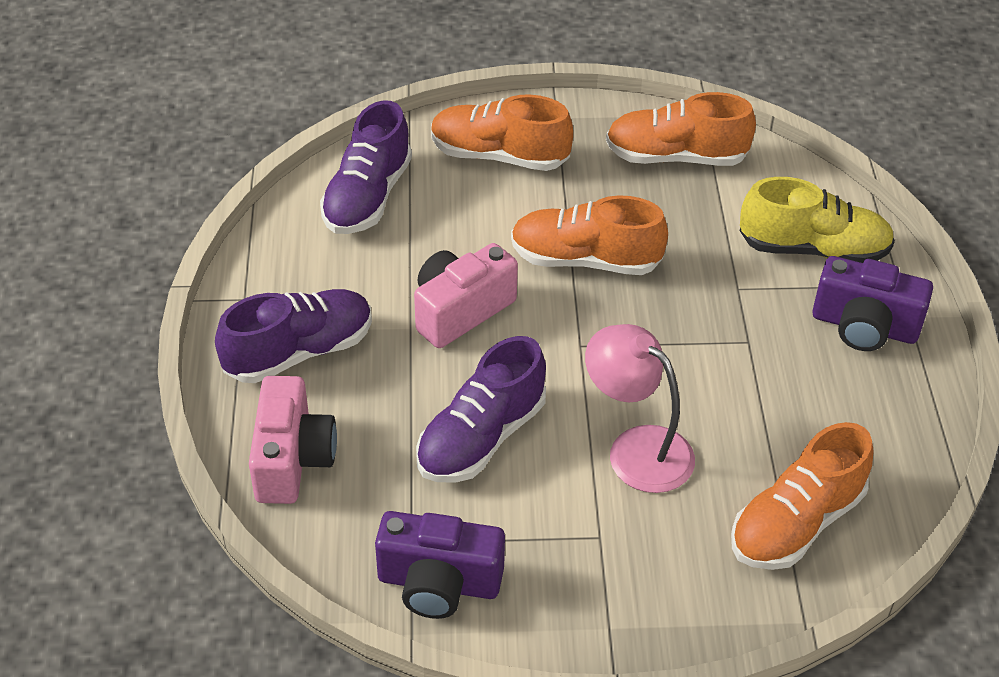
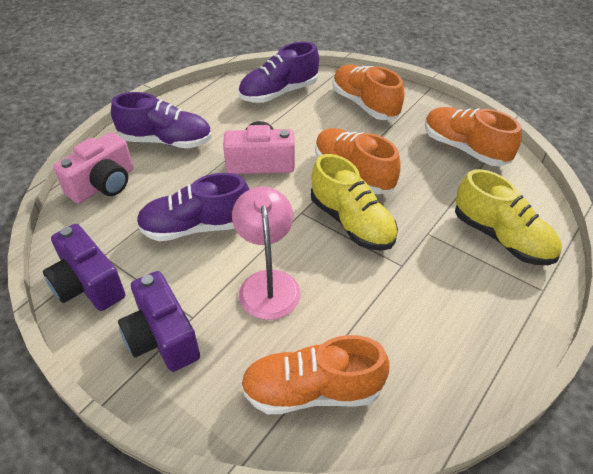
camera: 40 degrees right, 0 degrees up
purple camera [812,256,933,351] -> purple camera moved to [118,271,200,372]
none -> yellow shoe [311,154,398,251]

